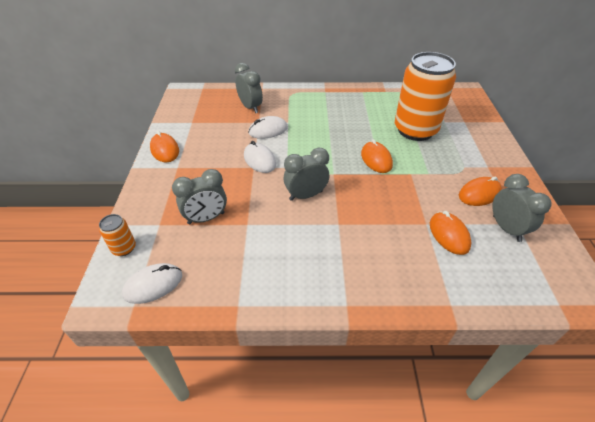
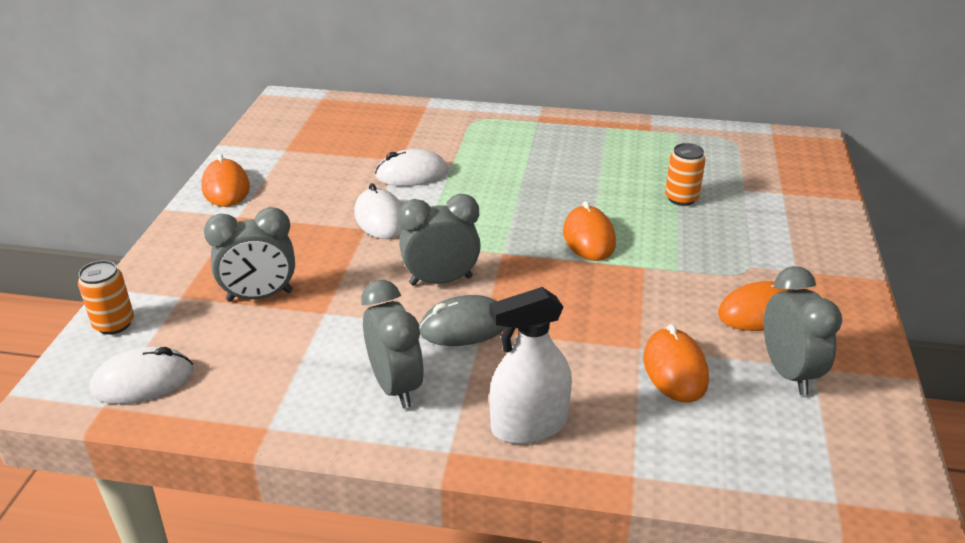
camera: 10 degrees right, 10 degrees down
grey clock [235,63,263,113] -> grey clock moved to [361,280,424,408]
orange can [395,52,456,141] -> orange can [665,143,706,206], size x0.41
none -> grey mouse [419,295,506,346]
none -> white spray bottle [489,287,572,444]

